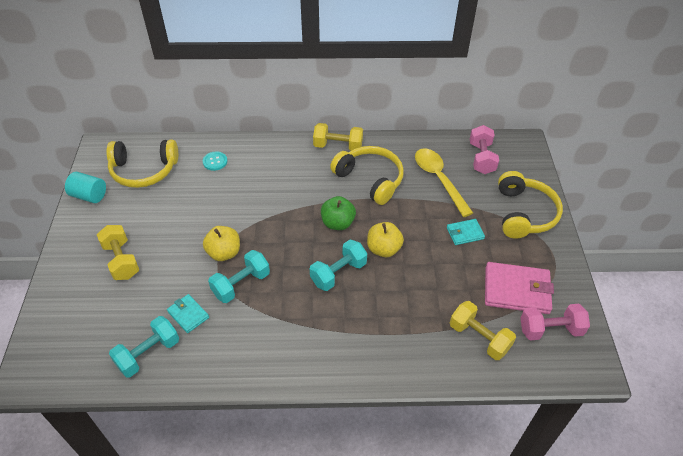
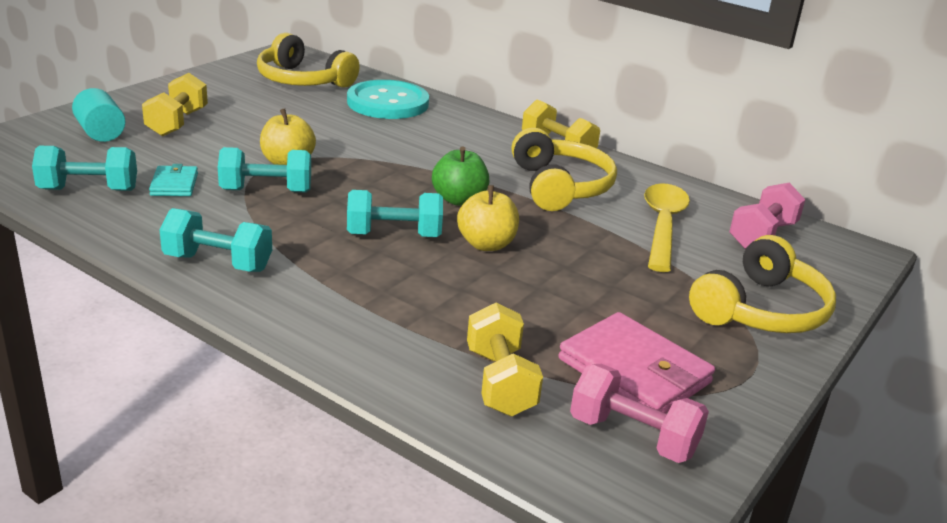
camera: 35 degrees right, 20 degrees down
turquoise cylinder [65,172,106,203] -> turquoise cylinder moved to [72,88,126,142]
turquoise button [203,151,227,171] -> turquoise button [347,80,429,119], size x2.28
turquoise wallet [447,219,485,245] -> none
none -> turquoise dumbbell [159,208,272,272]

